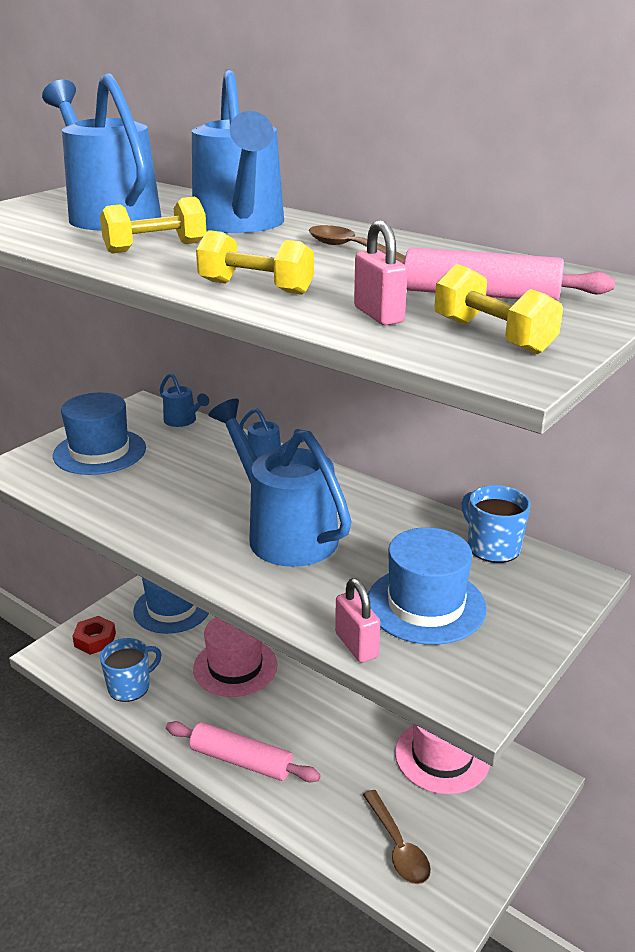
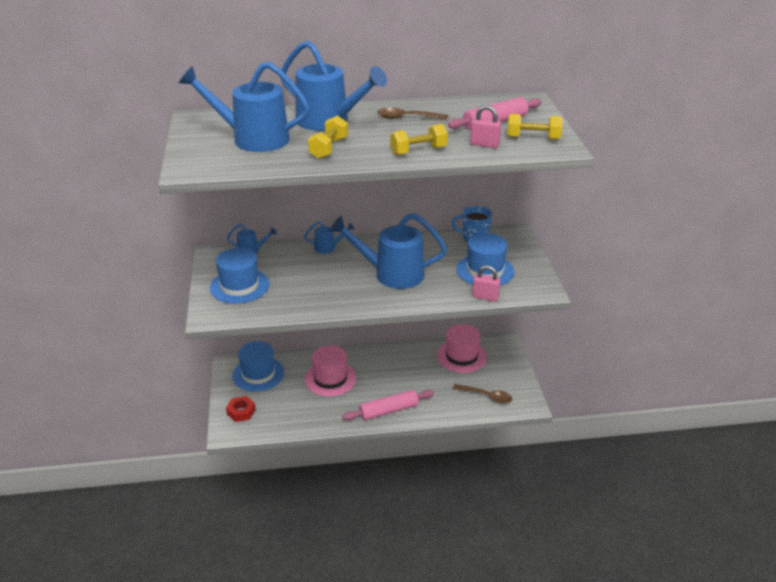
camera: 45 degrees left, 5 degrees up
blue mug [100,638,161,702] -> none

